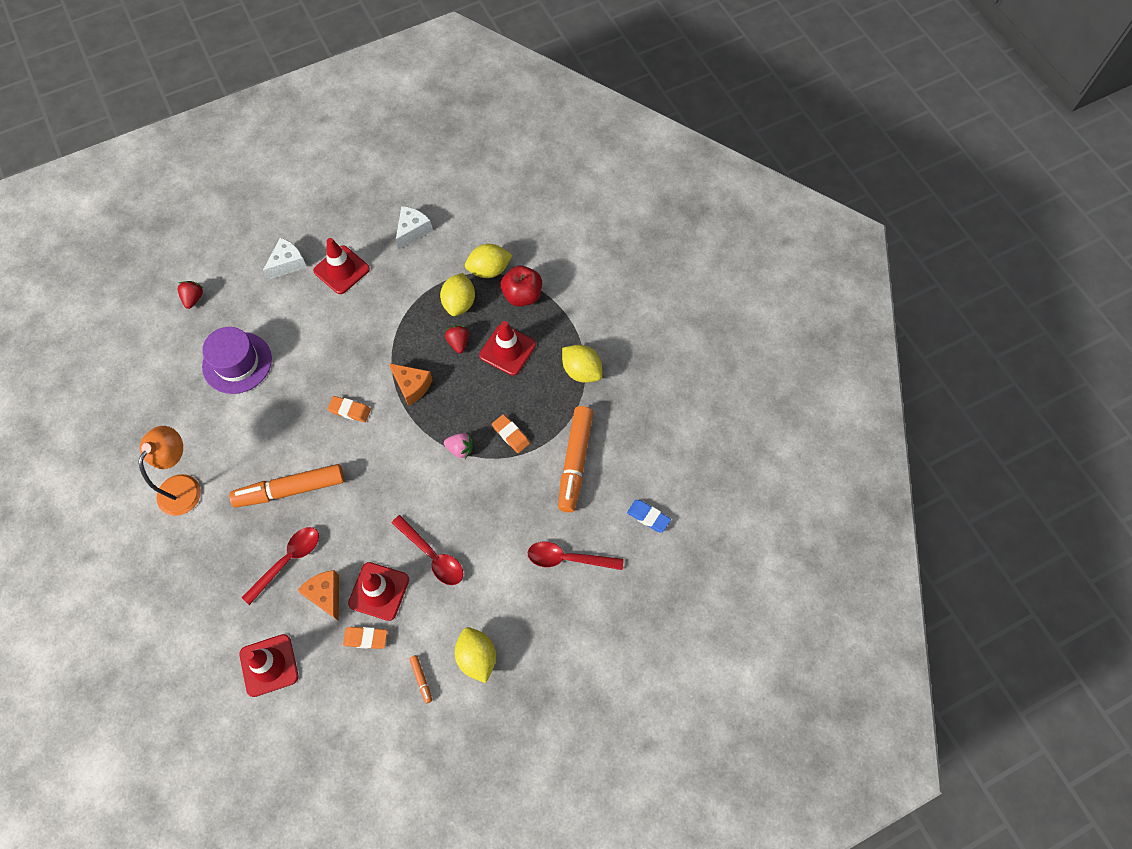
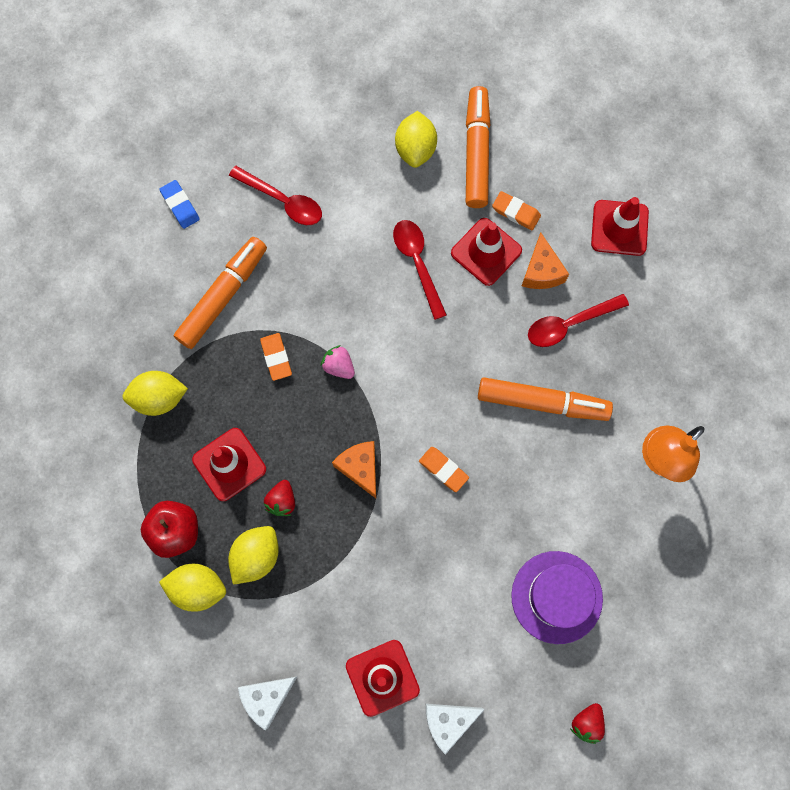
camera: 155 degrees left, 10 degrees up
orange marker [409,655,432,703] -> orange marker [466,86,490,208], size x2.48
yellow lemon [562,345,602,383] -> yellow lemon turned 75 degrees counterclockwise [123,371,188,416]

